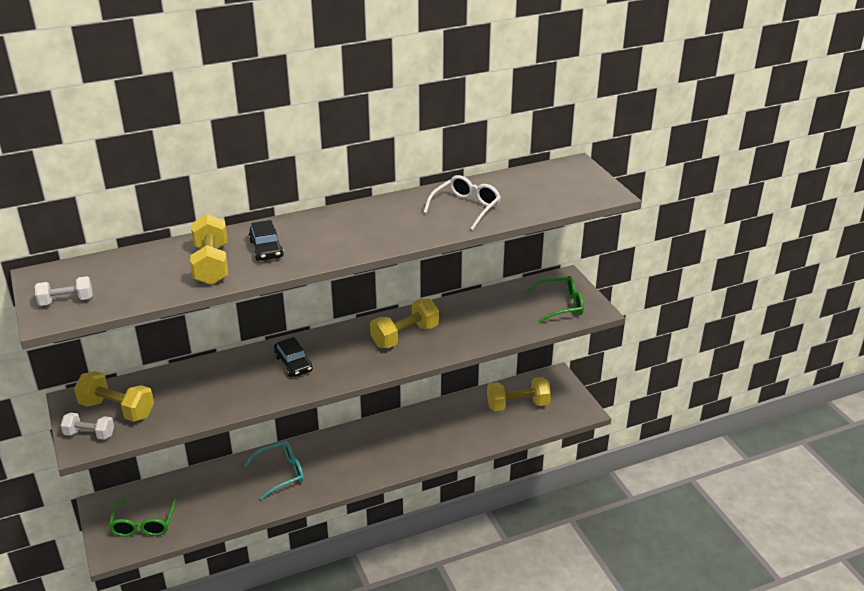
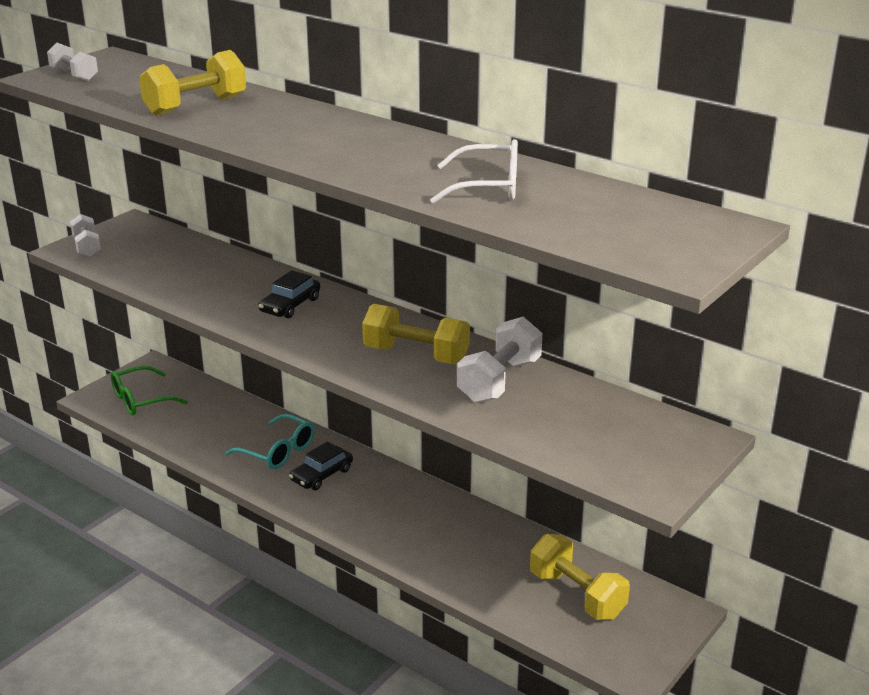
camera: 60 degrees right, 5 degrees down
yellow dumbbell [74,371,154,422] -> none
black car [249,220,284,261] -> black car moved to [289,441,353,490]
green glasses [525,276,584,323] -> none
none -> white dumbbell [457,317,543,403]

